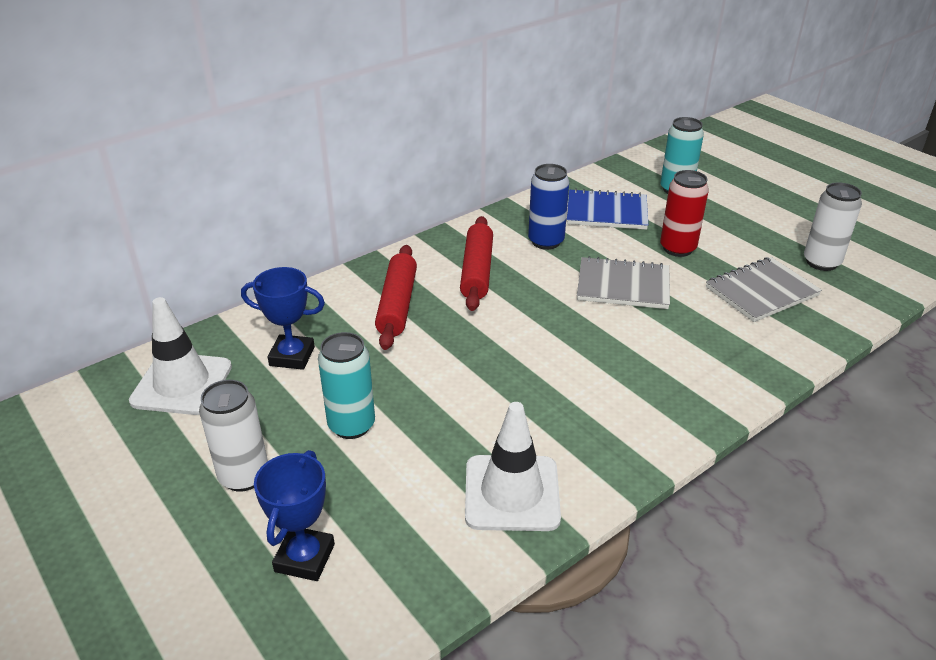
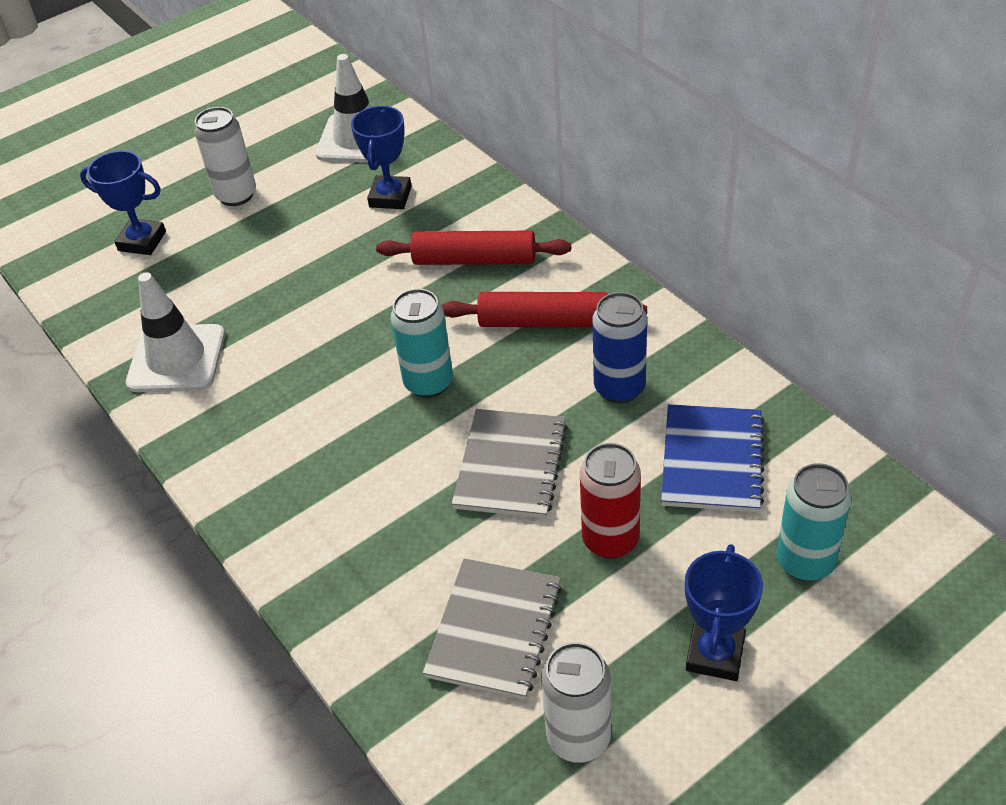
camera: 95 degrees right, 10 degrees up
turquoise can [318,332,375,439] -> turquoise can moved to [390,288,453,398]
grey notebook [706,257,822,322] -> grey notebook turned 45 degrees clockwise [423,558,562,700]
none -> blue trophy [685,544,763,681]

